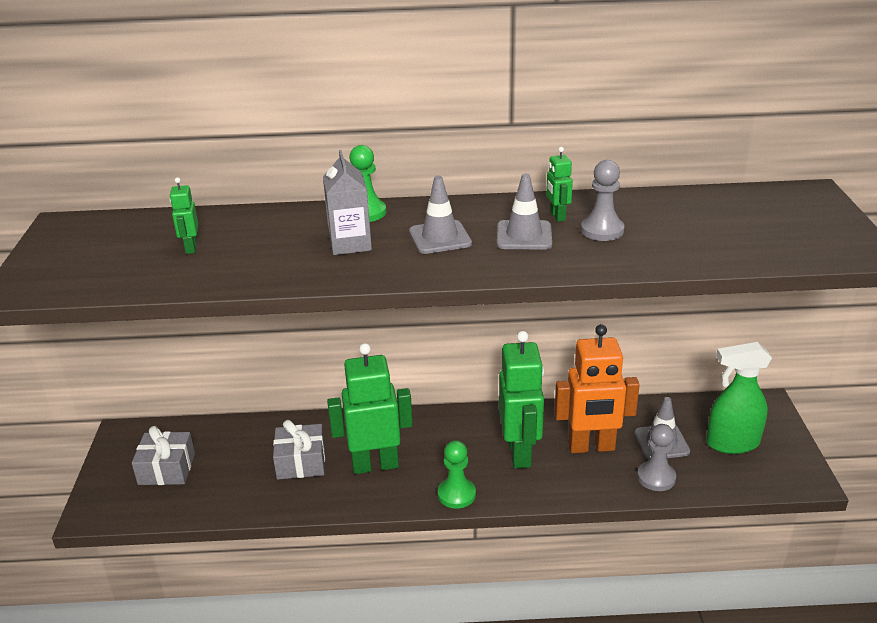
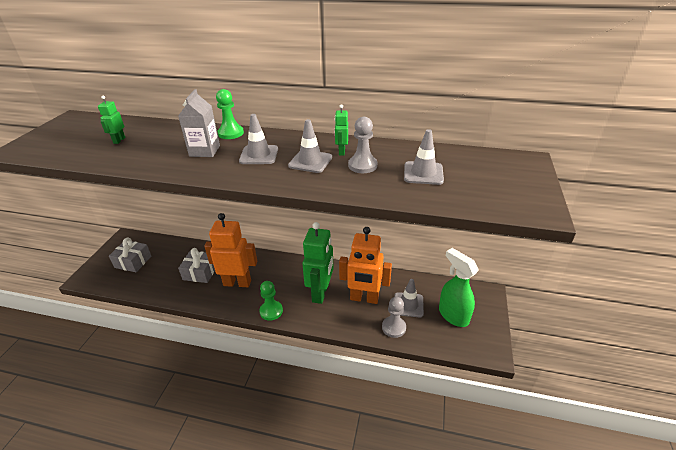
camera: 15 degrees right, 5 degrees up
green robot [327,343,413,474] -> orange robot [204,213,257,287]
green spray bottle [706,342,772,454] -> green spray bottle turned 45 degrees clockwise [439,248,479,327]
none -> grey traffic cone [404,129,444,185]

